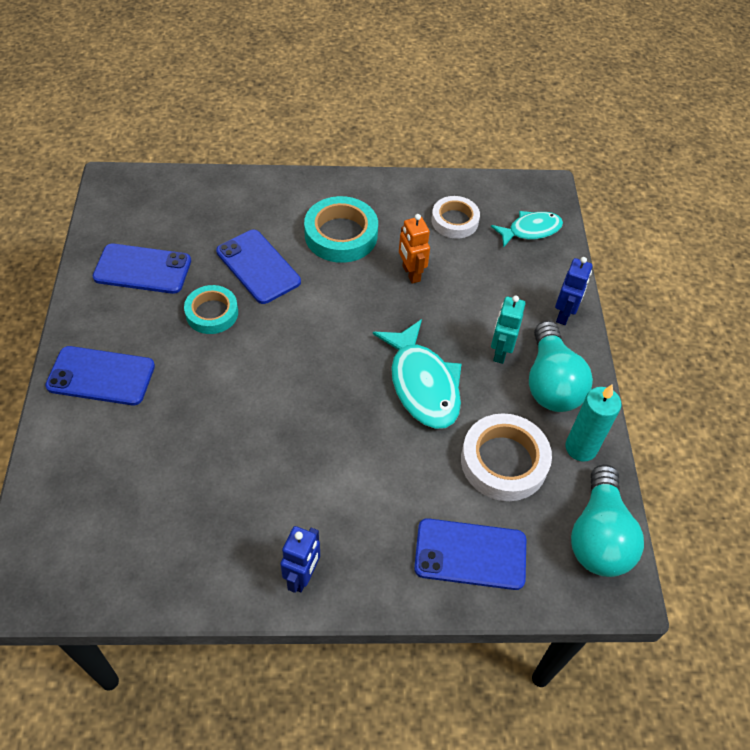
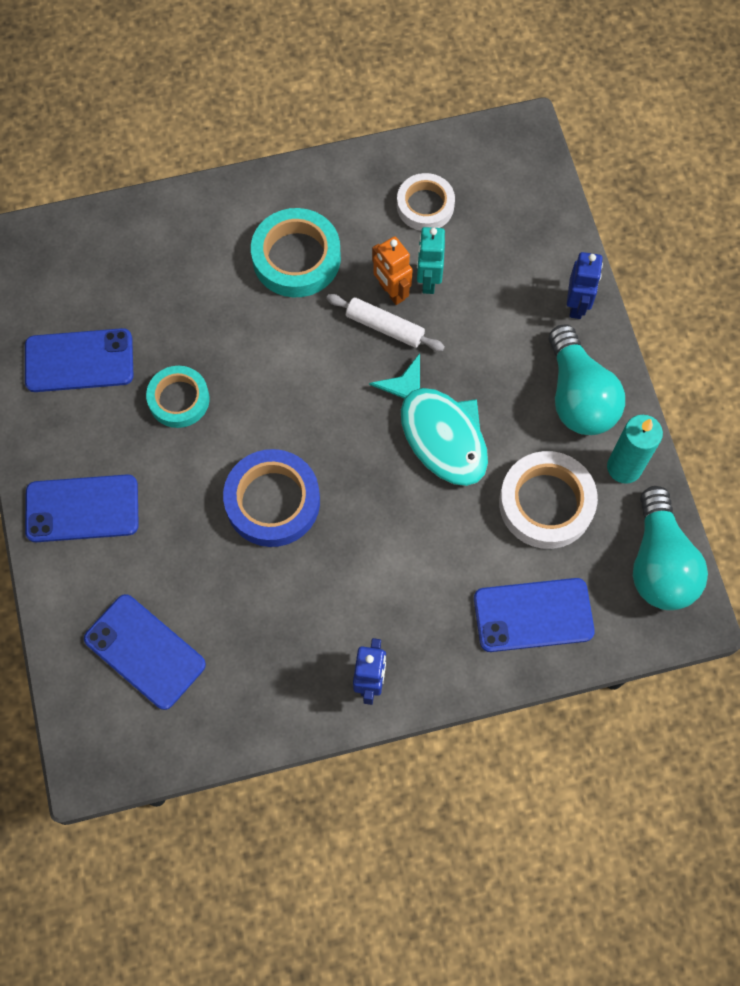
camera: 10 degrees left, 15 degrees up
blue phone [216,230,301,304] -> blue phone moved to [84,594,206,710]
turquoise fish [491,211,563,248] -> none
turquoise robot [491,296,525,364] -> turquoise robot moved to [417,227,445,294]
none -> blue tape [223,449,320,547]
none -> white rolling pin [326,294,445,351]

